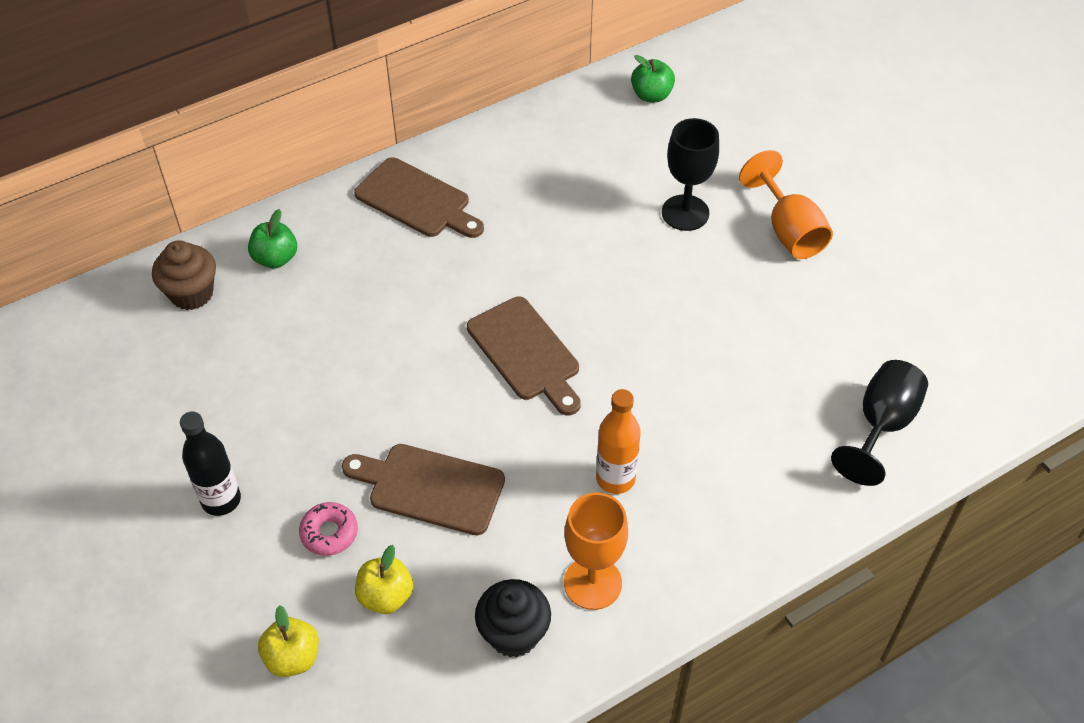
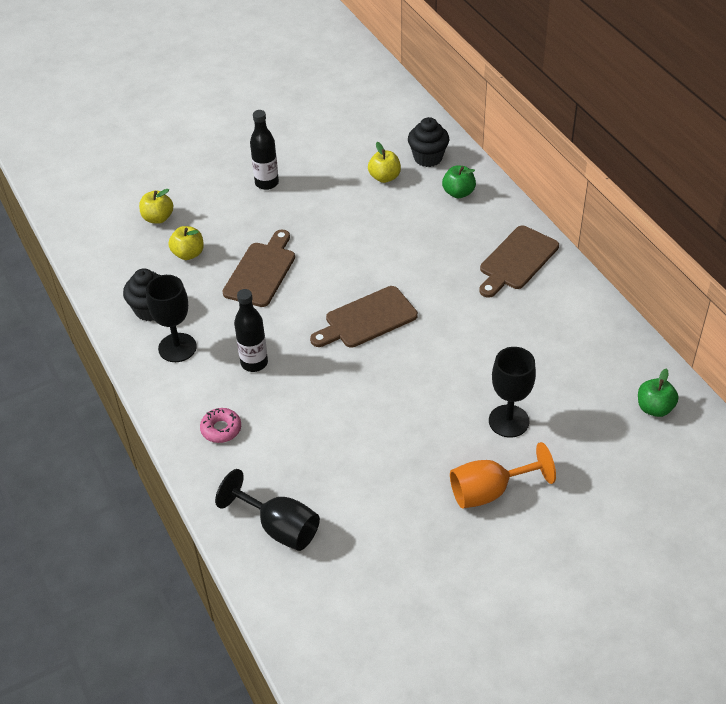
camera: 95 degrees right, 5 degrees down
brown cupcake [152,240,216,310] -> black cupcake [408,117,450,167]
pink donut [299,502,358,556] -> pink donut moved to [200,408,241,443]
orange goblet [564,493,628,610] -> black goblet [146,275,197,362]
orange bottle [596,389,641,494] -> black bottle [234,289,268,372]
none -> yellow apple [368,142,401,183]

